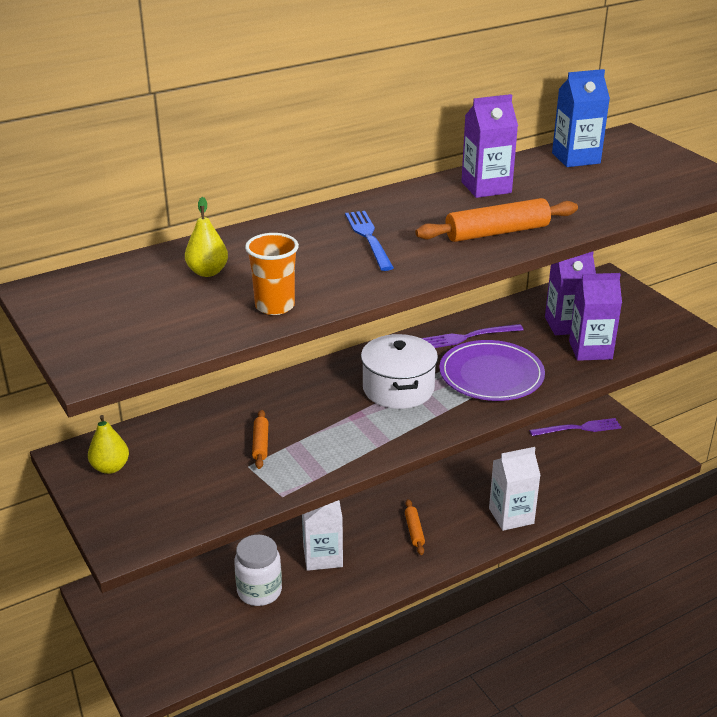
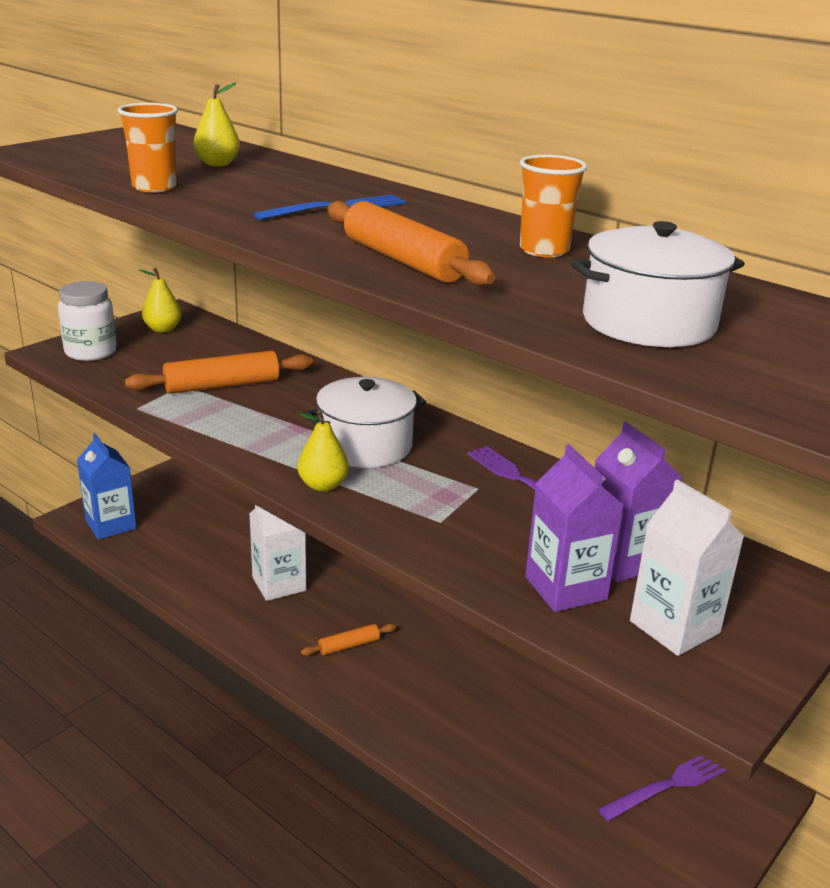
camera: 70 degrees right, 5 degrees down
white jar [234,535,282,606] -> white jar moved to [58,281,117,361]
orange rolling pin [252,410,268,469] -> orange rolling pin [125,351,313,394], size x1.87
purple plate [439,340,545,401] -> none
purple carton [461,94,518,198] -> orange cup [520,155,587,257]
white carton [489,447,541,531] -> white carton moved to [630,480,744,656]
purple fork [529,418,622,436] -> purple fork turned 90 degrees counterclockwise [598,756,728,821]
blue carton [552,69,610,167] -> blue carton moved to [77,433,137,540]
none -> yellow pear [297,410,349,492]
none -> white pot [571,221,745,347]

